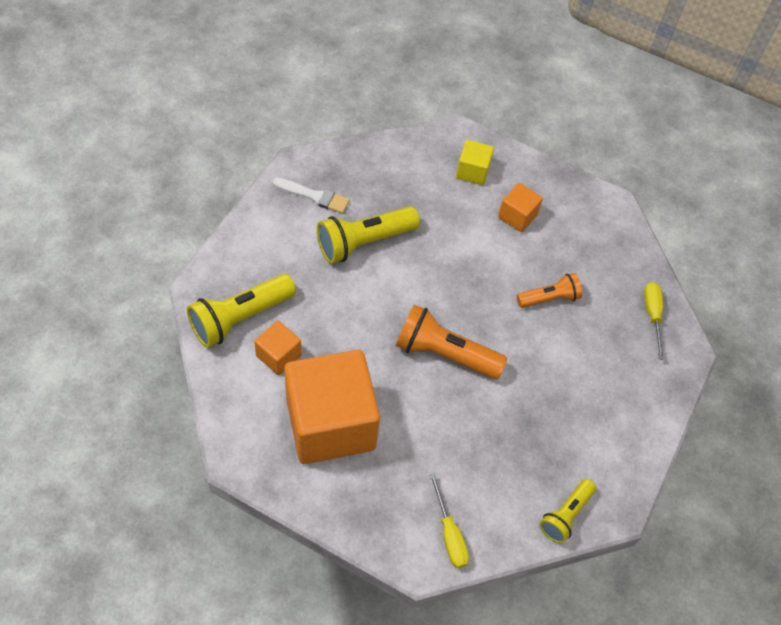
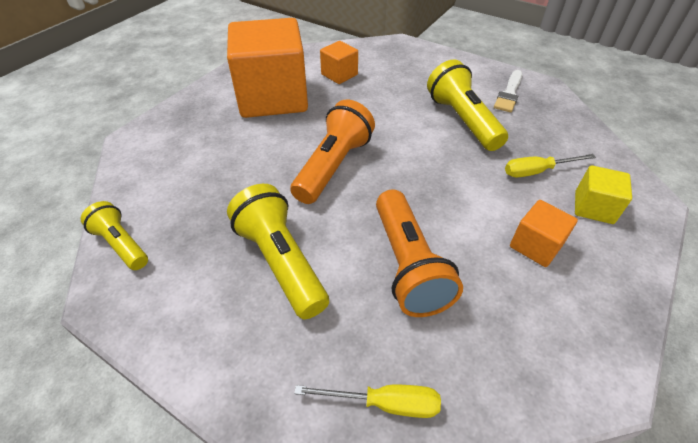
camera: 100 degrees right, 10 degrees down
yellow flashlight [187,274,296,348] -> yellow flashlight moved to [227,184,329,319]
yellow screwdriver [429,472,469,568] -> yellow screwdriver moved to [505,154,596,177]
orange flashlight [517,273,582,308] -> orange flashlight [376,189,463,317], size x1.65

